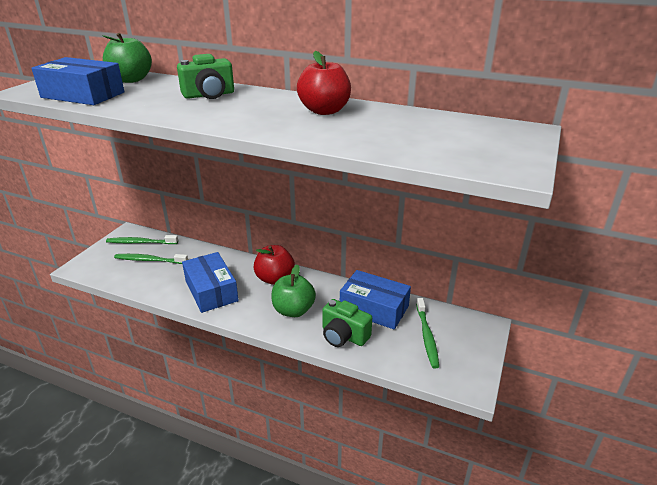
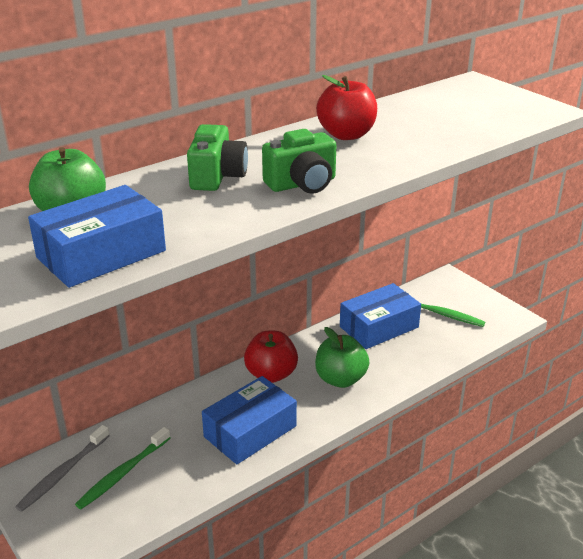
camera: 60 degrees left, 0 degrees up
green toothbrush [106,235,178,244] -> grey toothbrush [15,425,110,512]
blue box [182,252,239,313] -> blue box turned 45 degrees counterclockwise [202,376,297,464]
green camera [322,299,372,347] -> green camera moved to [262,129,336,194]

